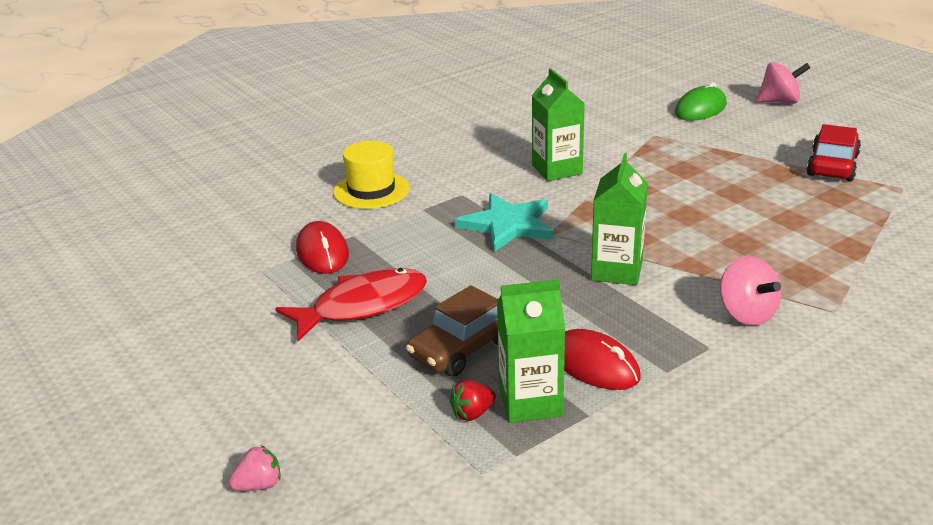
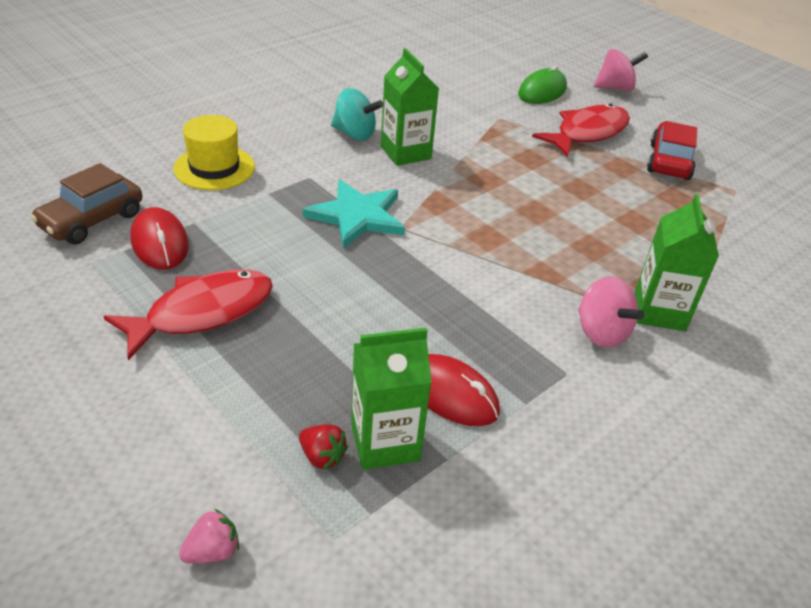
camera: 10 degrees left, 10 degrees up
pink strawberry [229,445,281,491] -> pink strawberry moved to [179,509,239,564]
brown car [406,285,498,377] -> brown car moved to [30,163,142,245]
red strawberry [449,380,496,421] -> red strawberry turned 105 degrees counterclockwise [299,424,348,469]
green carton [591,153,648,285] -> green carton moved to [635,194,719,331]
none -> turquoise spinning top [331,88,383,141]
none -> red fish [532,104,630,157]

